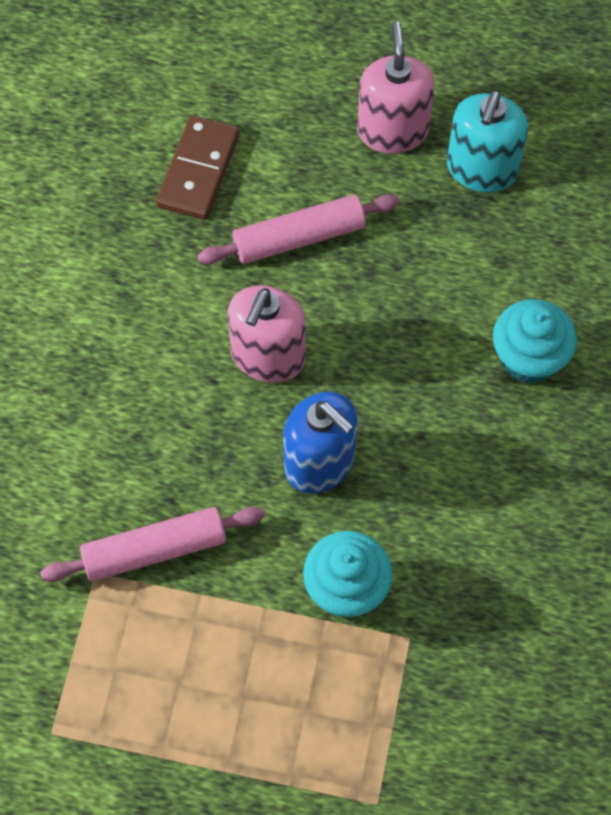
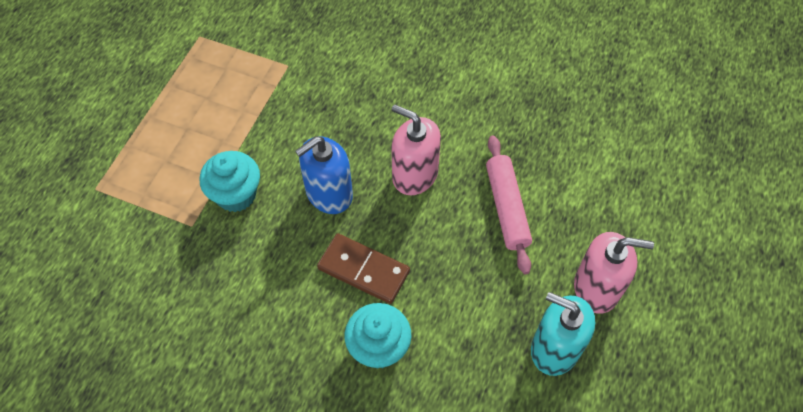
camera: 100 degrees right, 5 degrees down
pink rolling pin [40,507,265,582] -> none
brown domino [156,115,240,220] -> brown domino moved to [317,233,410,304]

